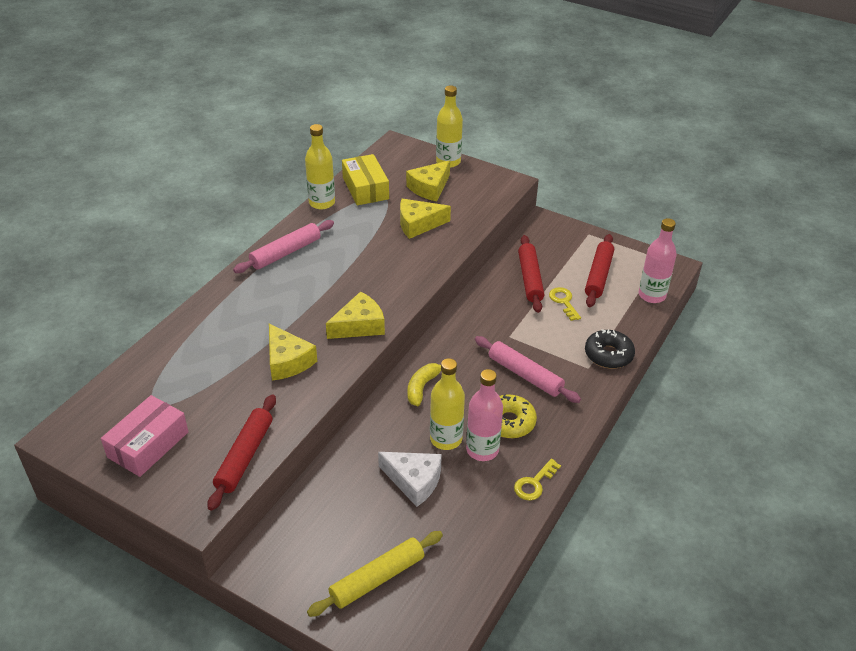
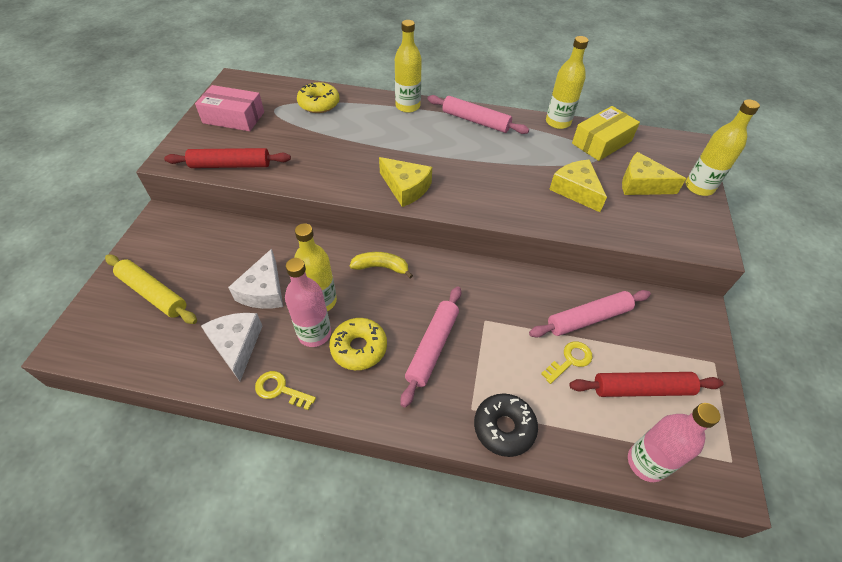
camera: 70 degrees right, 10 degrees up
yellow cheese [269,324,317,381] -> none
red rolling pin [518,235,544,313] -> pink rolling pin [529,290,651,338]
none -> white cheese [201,313,262,381]
none -> yellow donut [297,82,340,113]
none -> yellow bottle [395,20,422,113]

